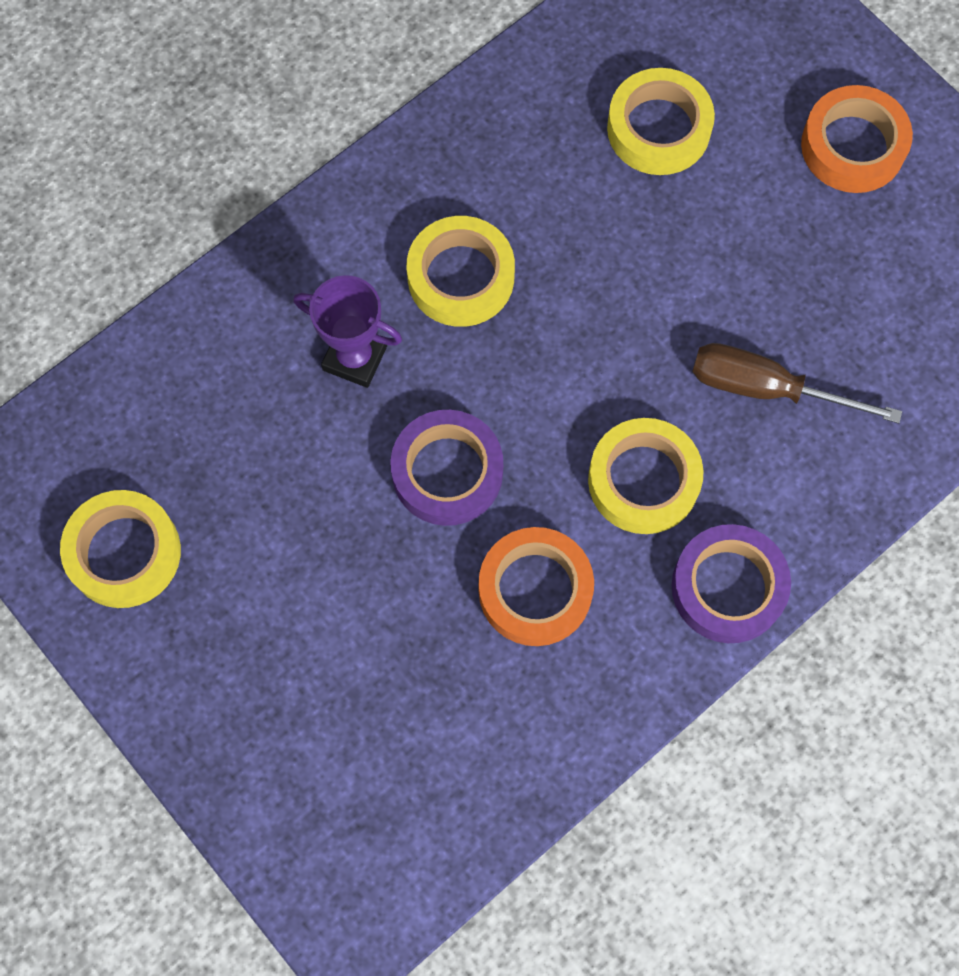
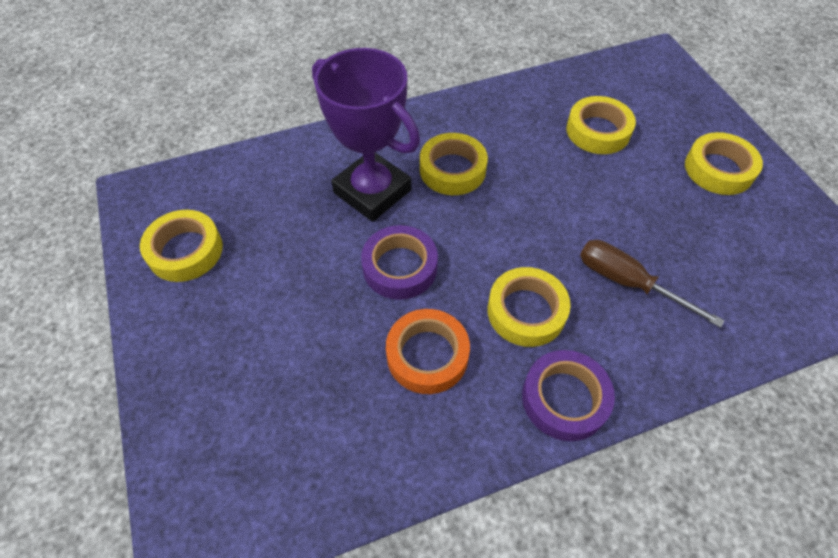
camera: 20 degrees right, 15 degrees down
purple trophy [293,275,402,388] -> purple trophy [312,48,420,222], size x1.79
orange tape [801,85,913,193] -> yellow tape [685,132,763,195]

